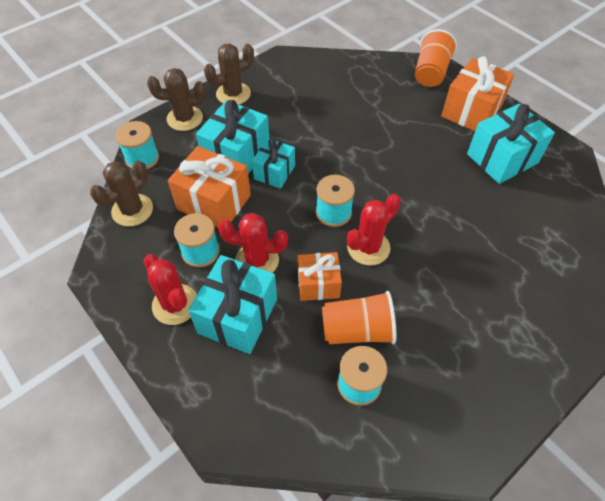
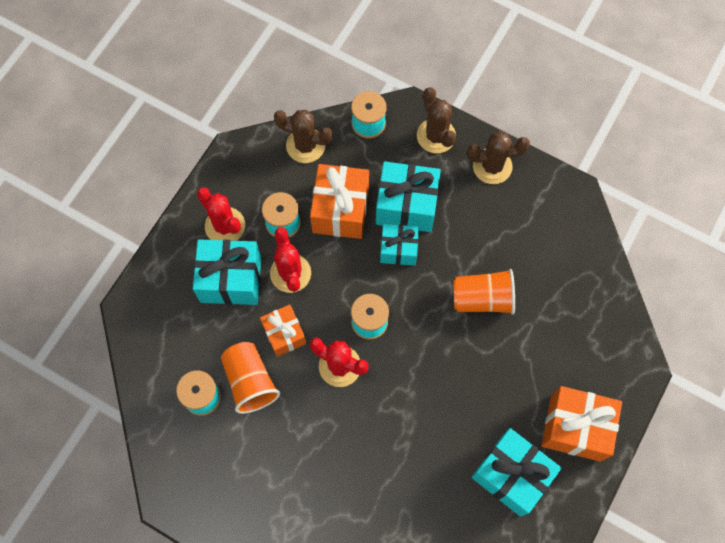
camera: 70 degrees right, 15 degrees up
red cactus [144,254,197,325] -> red cactus turned 75 degrees counterclockwise [197,187,245,241]
brown cactus [204,44,254,104] -> brown cactus turned 45 degrees counterclockwise [467,131,530,184]
orange cup [415,29,457,87] -> orange cup moved to [453,269,515,315]

